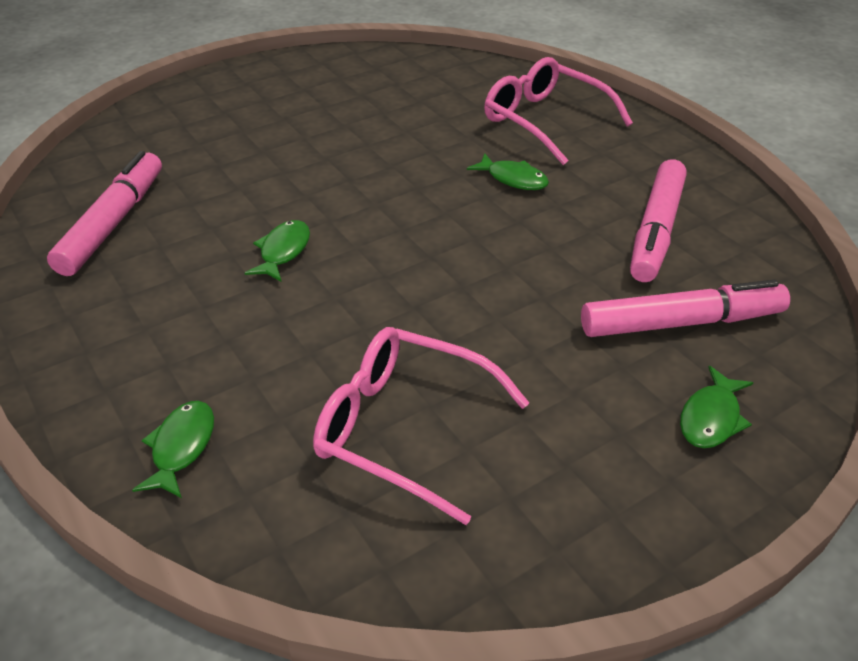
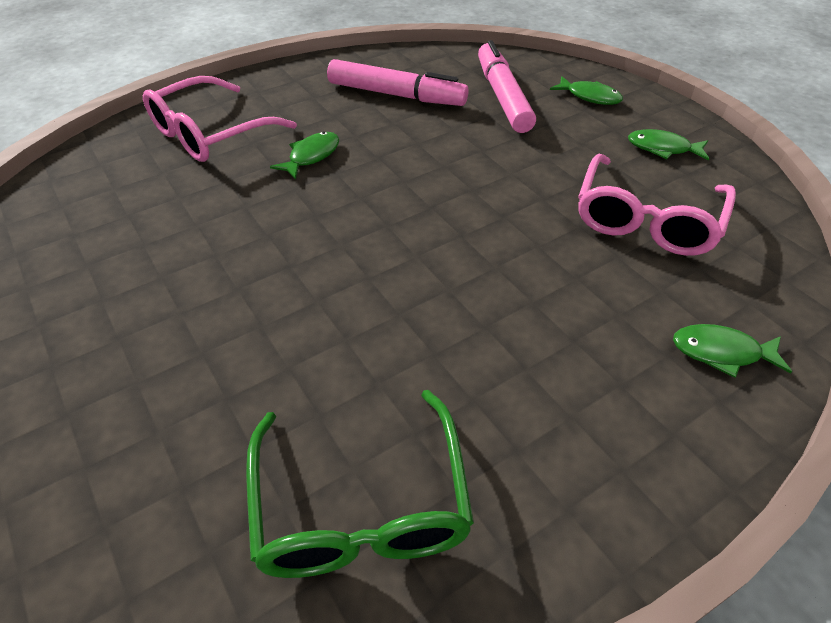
camera: 90 degrees left, 5 degrees up
pink marker [47,151,162,276] -> green glasses [246,390,474,578]
green fish [245,220,310,281] -> green fish moved to [628,129,709,161]

